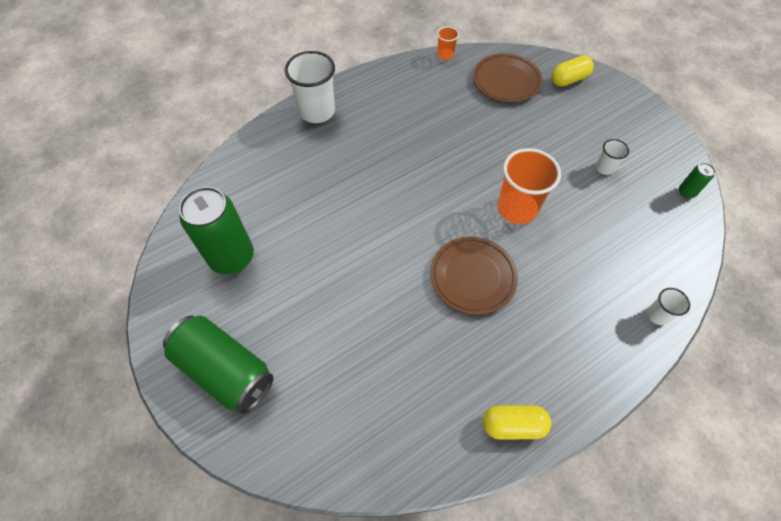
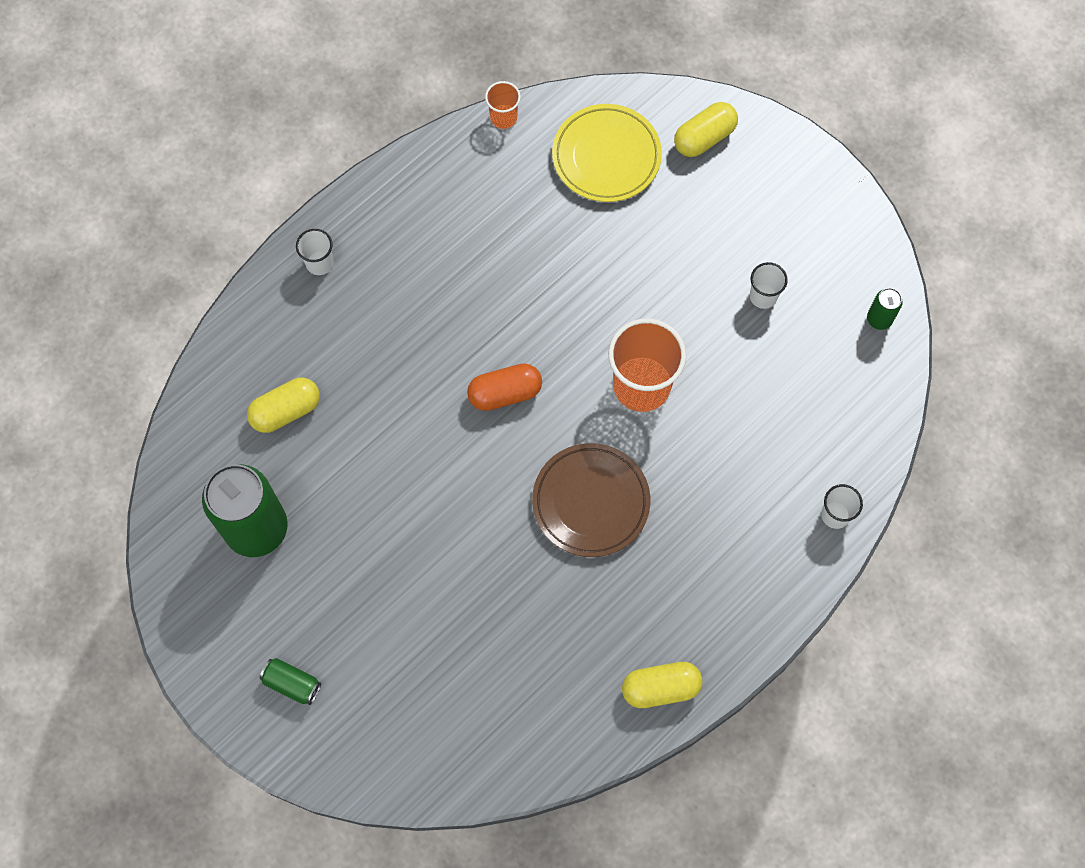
camera: 10 degrees left, 10 degrees up
green can [163,316,274,414] -> green can [260,658,321,705], size x0.43
white cup [284,51,335,123] -> white cup [296,229,334,275], size x0.50
brown plate [473,53,542,102] -> yellow plate [552,104,662,202]
none -> yellow capsule [247,378,320,433]
none -> orange capsule [467,363,542,411]

